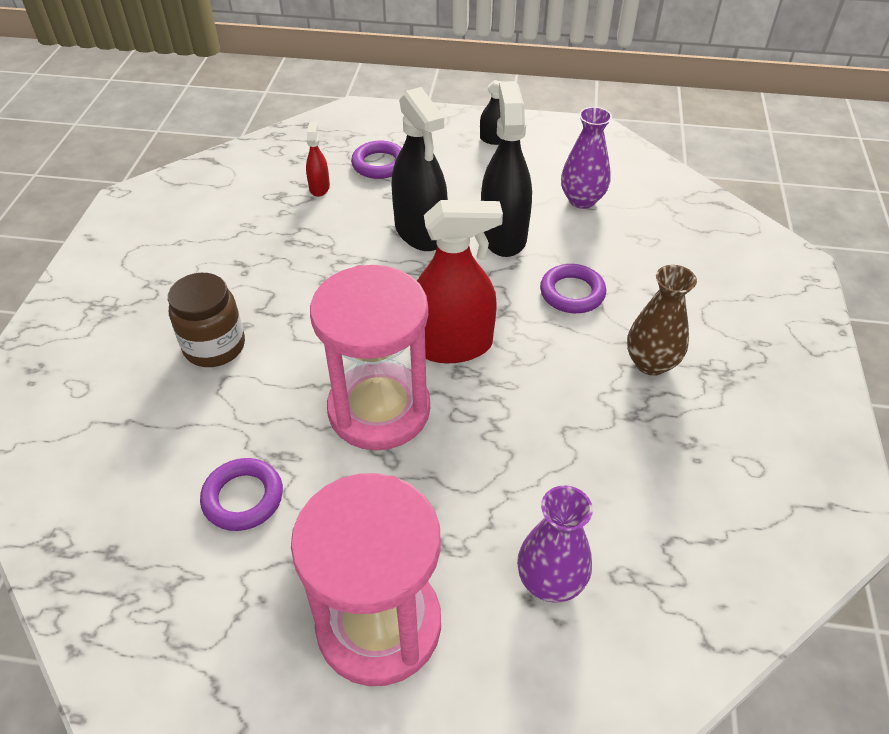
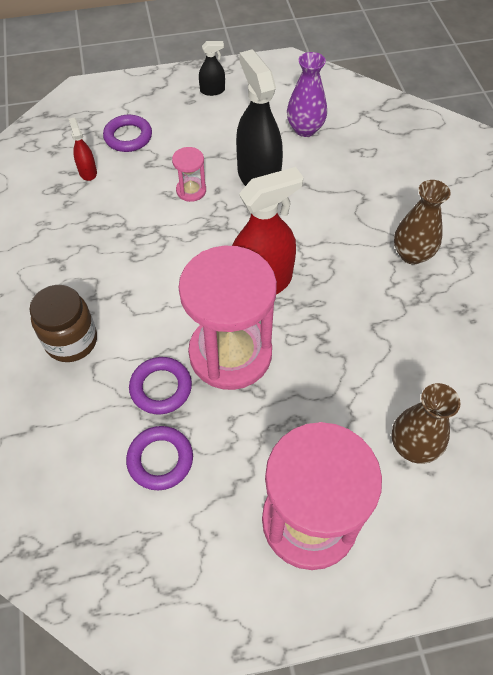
camera: 20 degrees left, 10 degrees up
black spray bottle [392,87,448,251] -> pink hourglass [172,147,206,202]
purple vase [517,486,593,603] -> brown vase [391,383,461,464]
purple ring [540,264,606,313] -> purple ring moved to [129,357,192,414]

